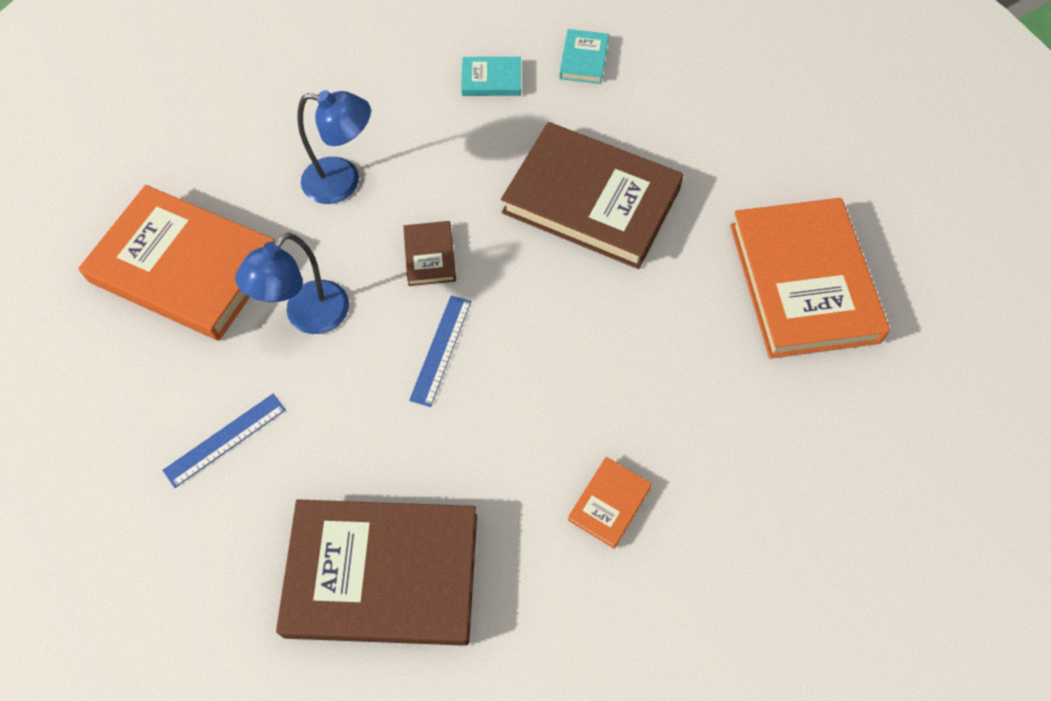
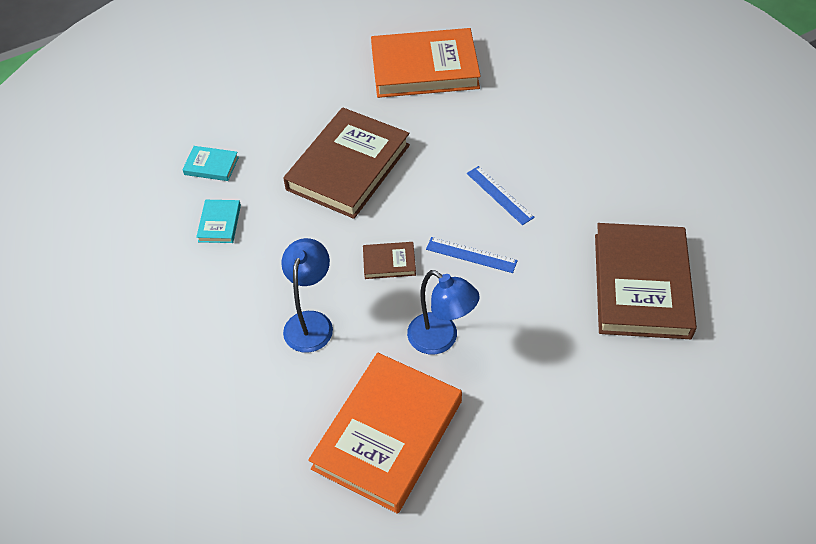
camera: 85 degrees left, 10 degrees down
blue ruler [162,394,286,488] -> blue ruler moved to [467,166,535,225]
orange book [568,457,652,548] -> none

